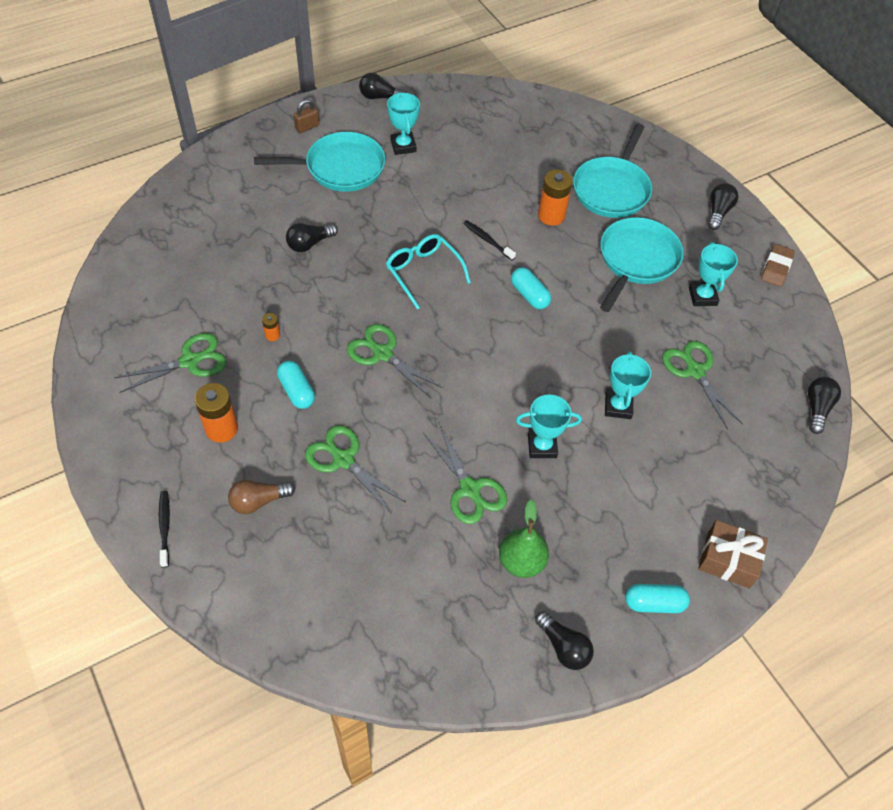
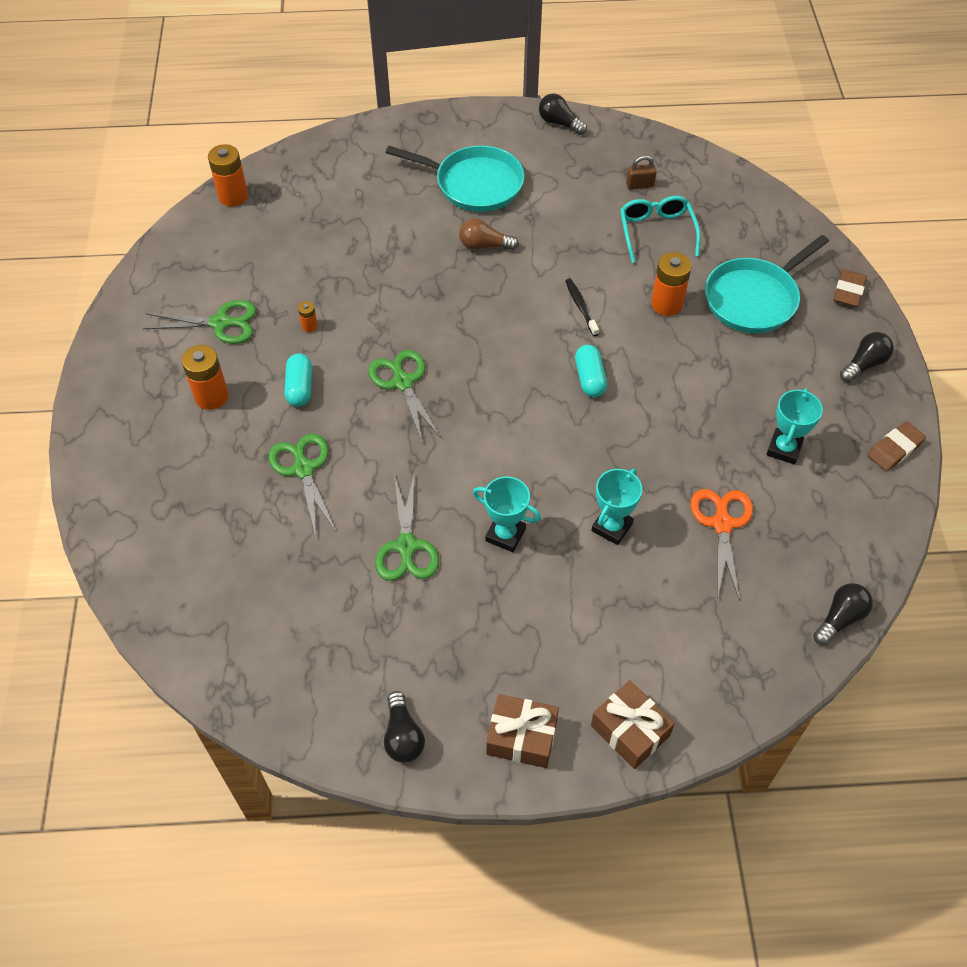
camera: 30 degrees right, 0 degrees up
black toothbrush [159,491,170,568] -> none
brown light bulb [228,480,295,514] -> brown light bulb moved to [459,218,519,250]
black light bulb [286,223,338,252] -> none
brown padlock [293,99,319,133] -> brown padlock moved to [626,155,657,190]
turquoise glasses [386,234,471,310] -> turquoise glasses moved to [620,196,701,263]
turquoise trophy [387,92,420,155] -> none
green pear [499,500,549,578] -> none
turquoise pan [600,217,684,312] -> none
turquoise capsule [625,584,690,613] -> brown gift [486,694,559,768]
green scissors [662,341,743,430] -> orange scissors [691,489,753,600]
none -> orange battery [208,144,248,207]
none -> brown eraser [833,269,867,307]

